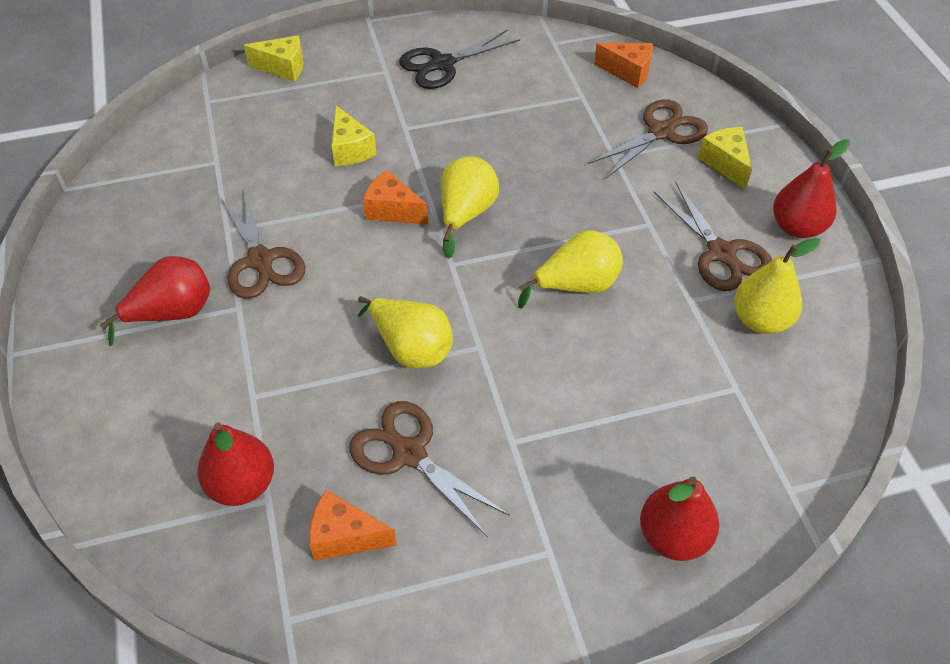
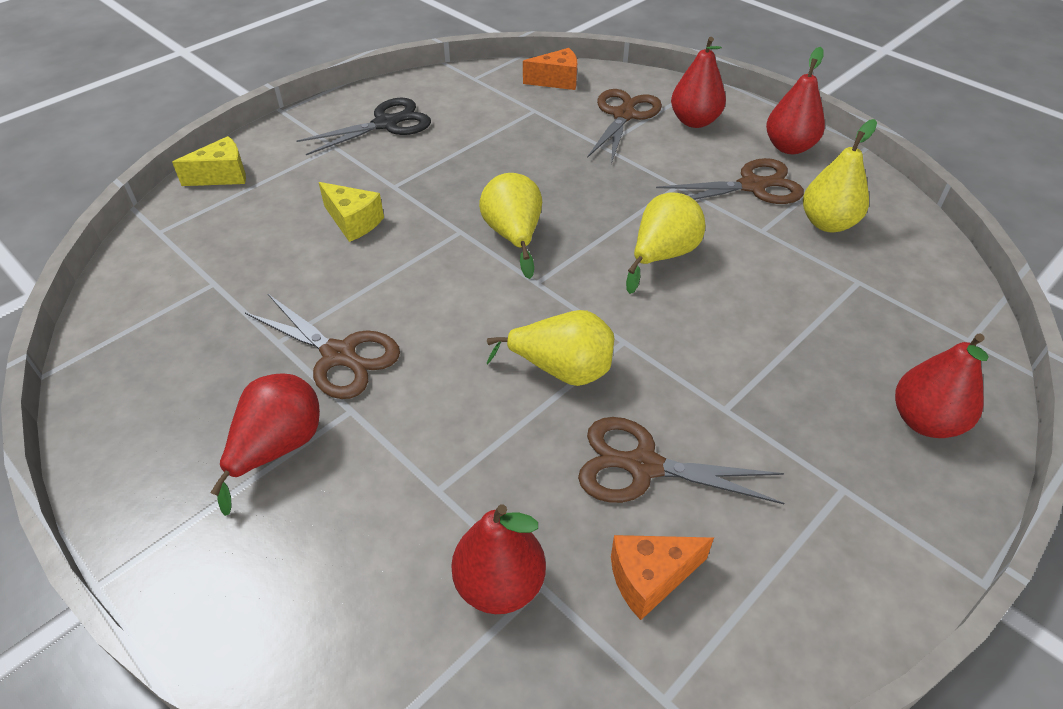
camera: 30 degrees left, 5 degrees down
orange cheese [363,170,428,225] -> none
black scissors [399,29,520,89] -> black scissors turned 150 degrees counterclockwise [296,98,431,155]
brown scissors [654,182,772,291] -> brown scissors turned 45 degrees counterclockwise [656,158,804,204]
yellow cheese [698,127,752,190] -> red pear [671,37,726,128]

